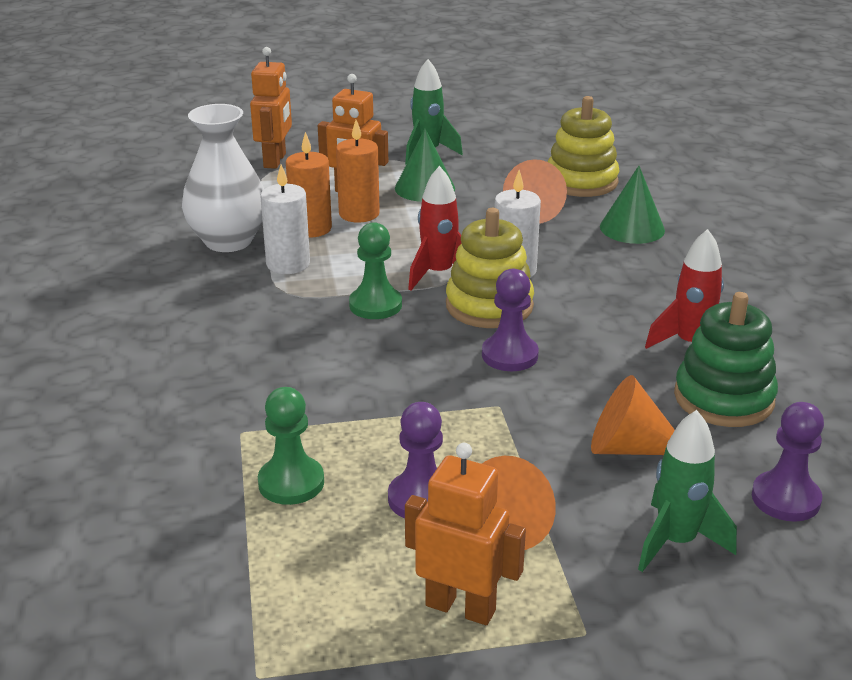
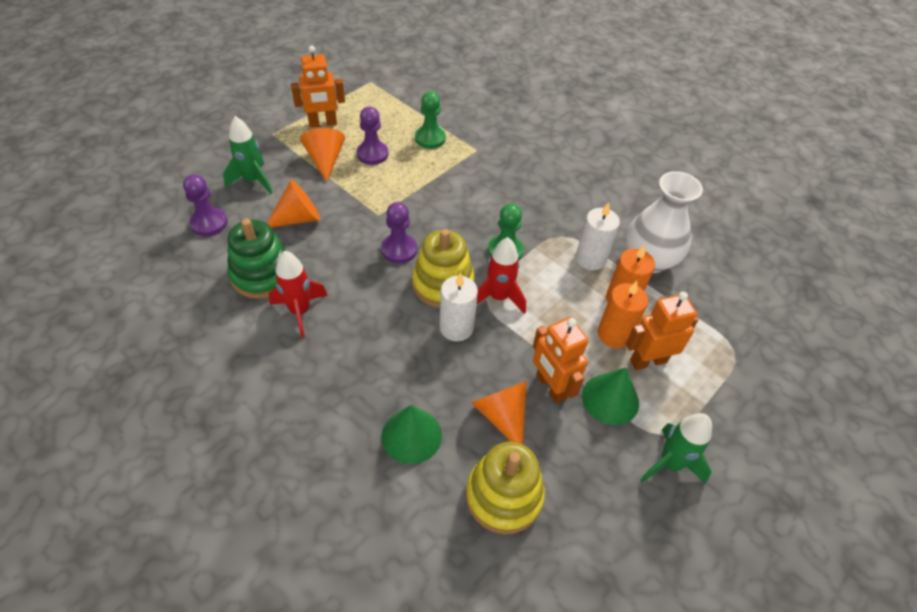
camera: 140 degrees right, 20 degrees up
orange robot [250,47,292,169] -> orange robot moved to [533,317,588,404]

